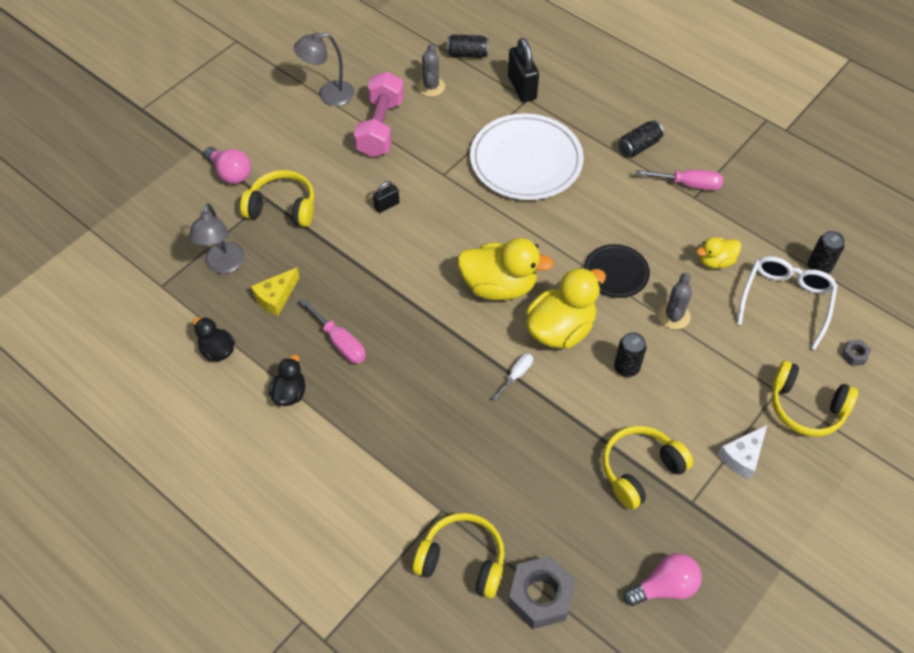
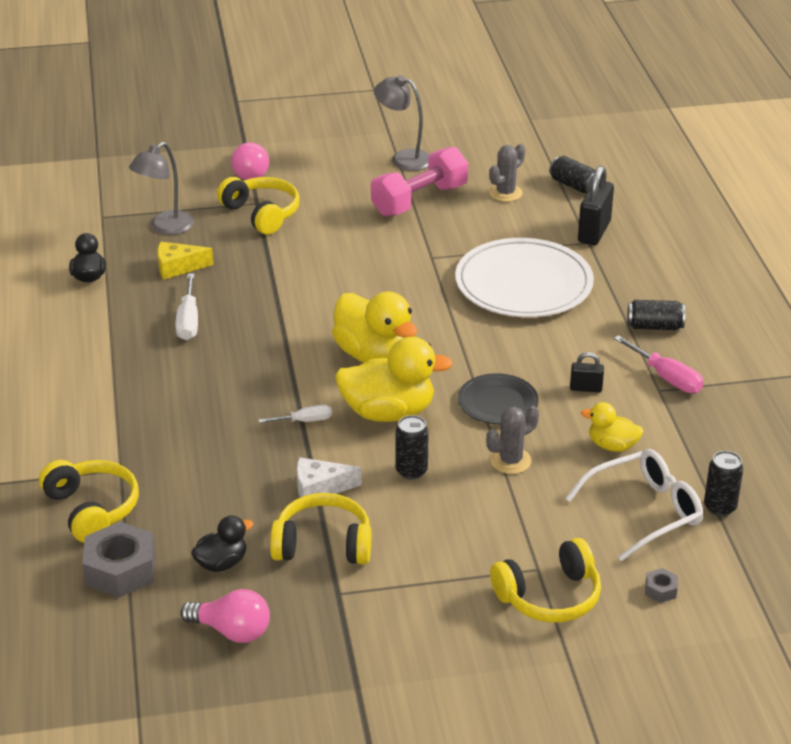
camera: 40 degrees right, 20 degrees down
black duck [268,355,306,406] -> black duck moved to [191,515,253,572]
pink screwdriver [299,298,366,364] -> white screwdriver [175,273,198,340]
black padlock [373,181,399,213] -> black padlock moved to [570,352,604,393]
white cheese [717,425,767,479] -> white cheese moved to [297,457,362,498]
yellow headphones [771,361,858,437] -> yellow headphones turned 90 degrees counterclockwise [490,538,601,623]

